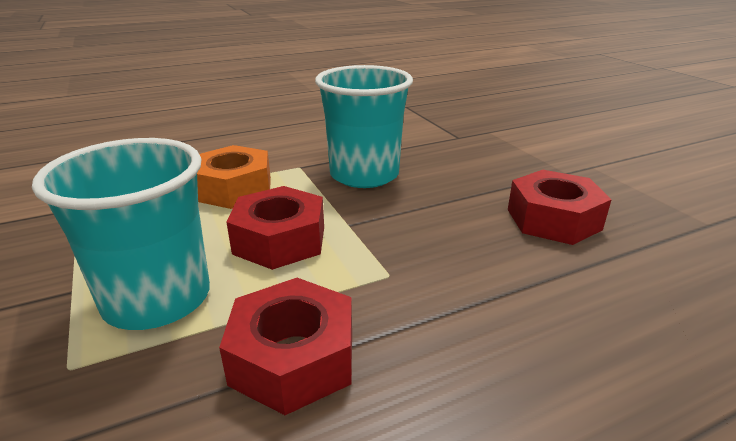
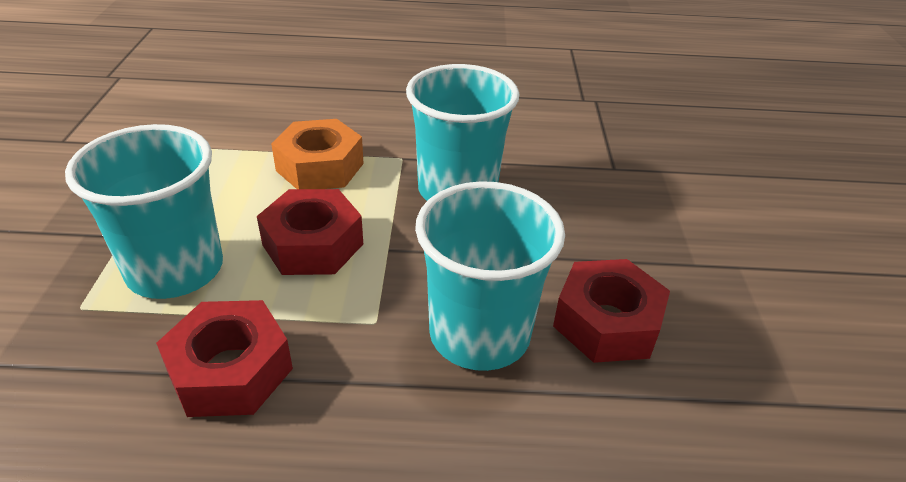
camera: 25 degrees right, 10 degrees up
none -> turquoise cup [415,181,565,371]

